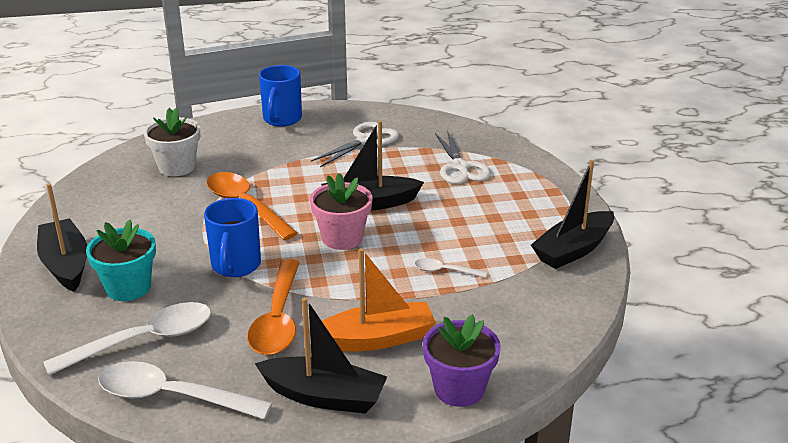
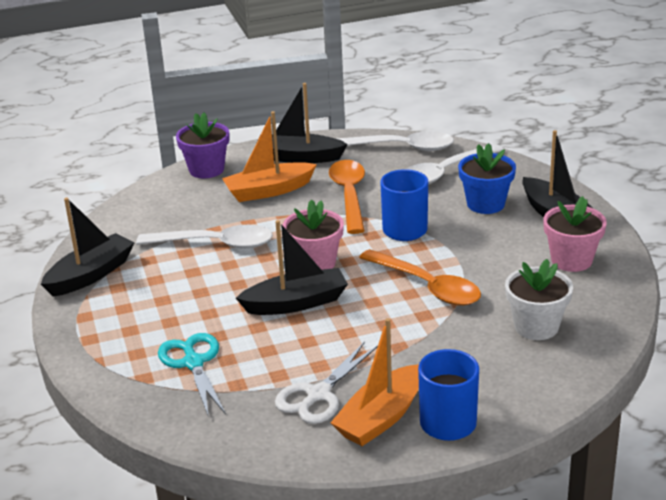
camera: 175 degrees right, 0 degrees up
turquoise flower pot [86,220,156,301] -> blue flower pot [458,143,516,214]
white spoon [415,258,487,278] -> white spoon [136,225,273,249], size x2.07
white scissors [435,131,491,184] -> turquoise scissors [158,333,226,417]
none -> orange boat [330,318,419,446]
none -> pink flower pot [543,196,607,272]

